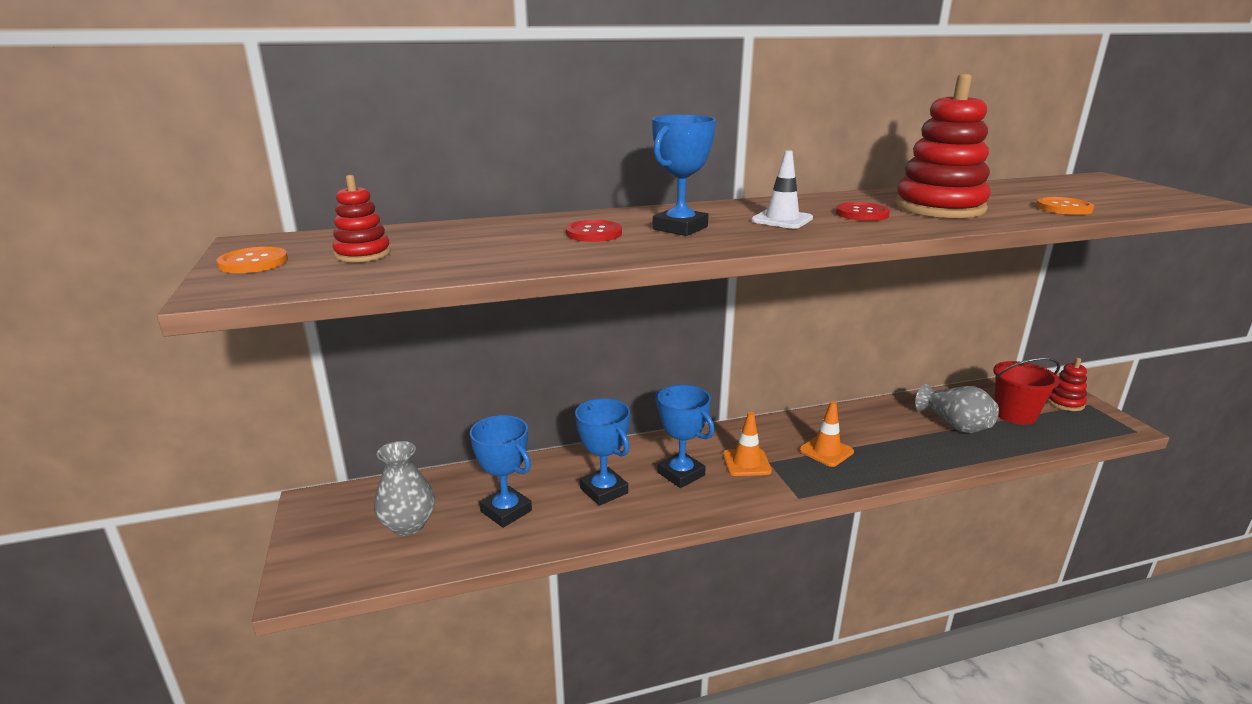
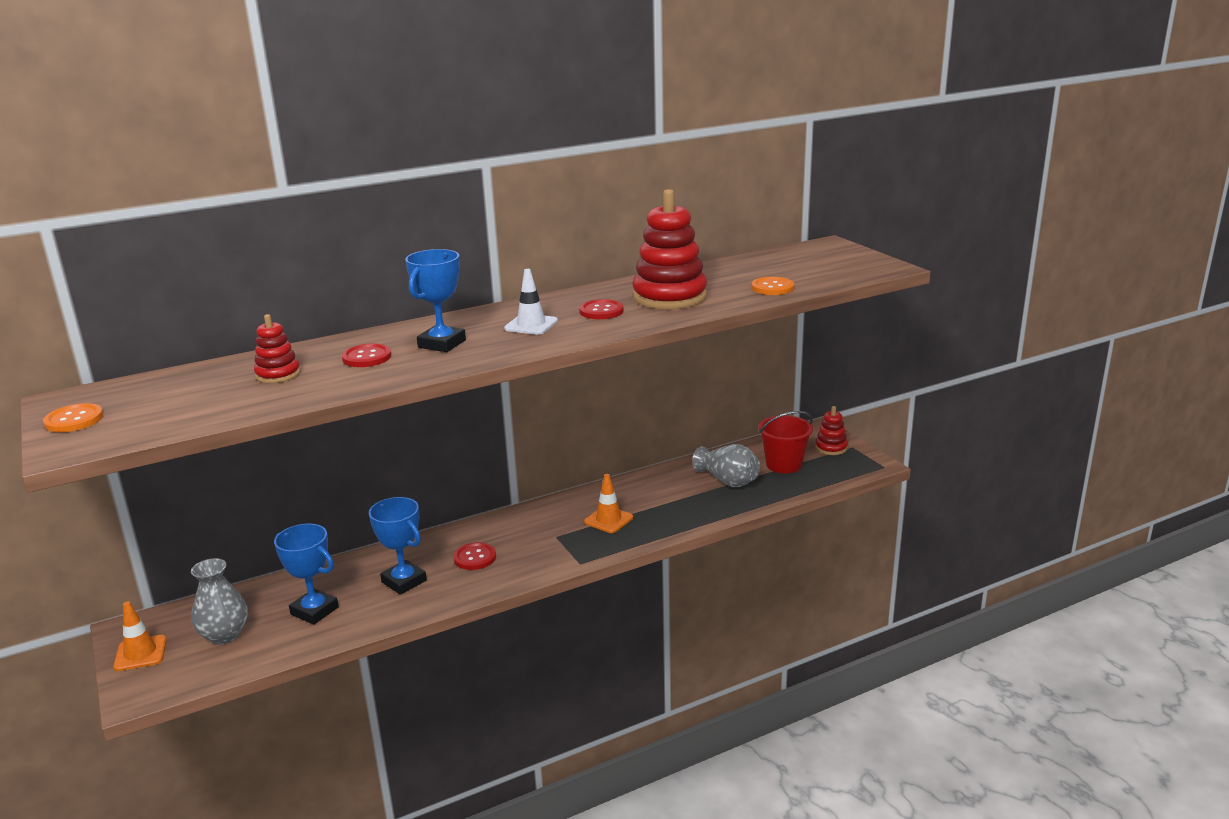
camera: 10 degrees left, 0 degrees up
red stacking toy [332,175,391,262] -> red stacking toy moved to [254,314,301,383]
blue trophy [655,385,714,488] -> red button [453,542,496,570]
orange traffic cone [723,412,772,476] -> orange traffic cone moved to [113,601,167,671]

